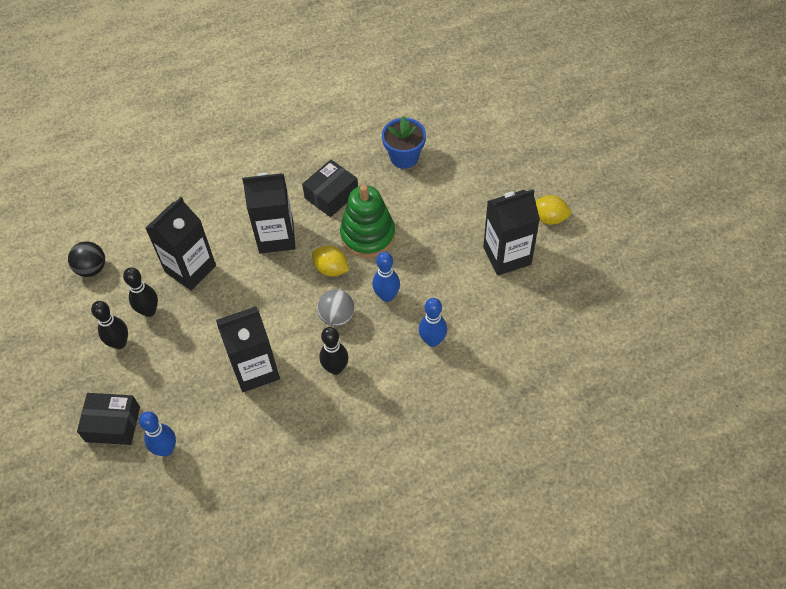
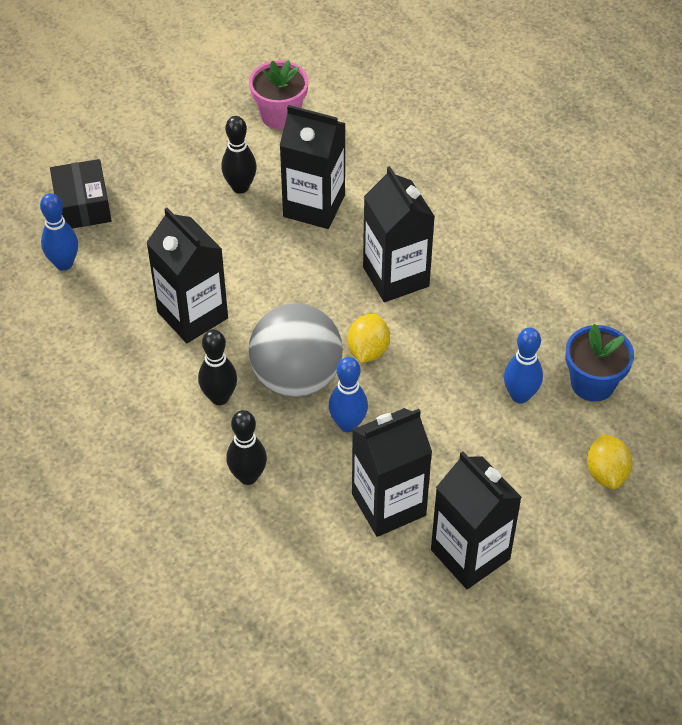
camera: 70 degrees right, 5 degrees down
black ball [68,241,105,277] -> pink flower pot [249,60,309,129]
black bowling pin [91,301,128,349] -> black bowling pin moved to [227,410,267,485]
black box [302,160,358,217] -> none
grey ball [317,289,354,326] -> grey ball [249,303,343,397], size x1.82
green stacking toy [340,185,395,258] -> none
blue bowling pin [419,298,447,347] -> blue bowling pin moved to [504,328,543,403]
yellow lemon [535,195,571,225] -> yellow lemon moved to [587,434,632,489]
none -> black carton [352,408,432,537]

